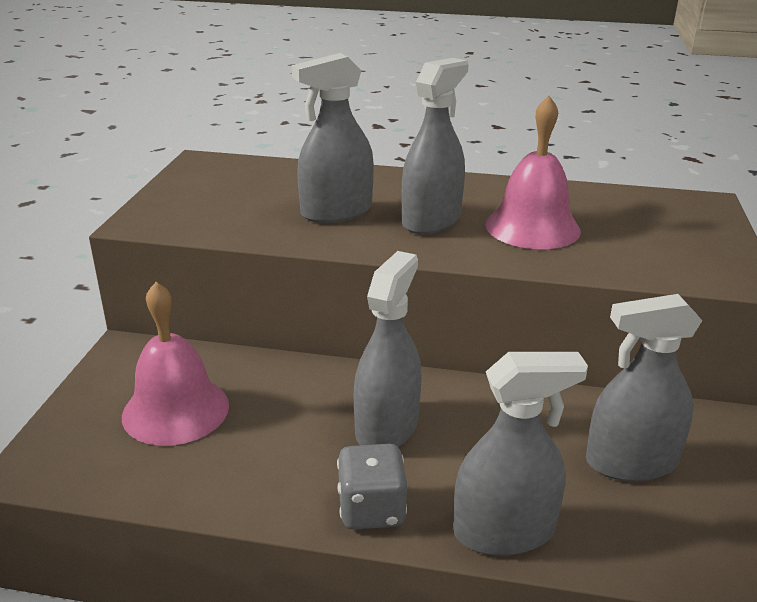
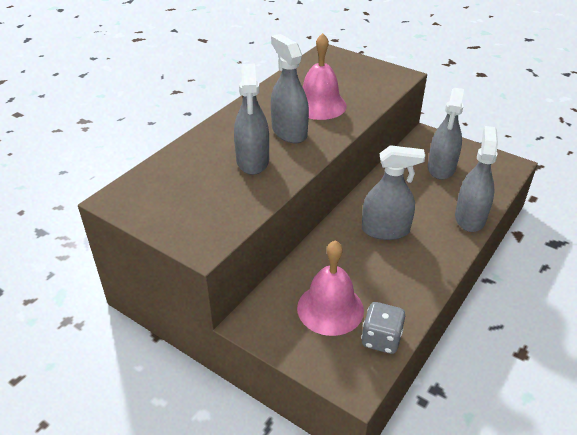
camera: 65 degrees left, 10 degrees up
grey dice [337,444,407,530] -> grey dice moved to [361,302,405,354]
grey spray bottle [354,251,422,447] -> grey spray bottle turned 135 degrees clockwise [362,145,425,240]

